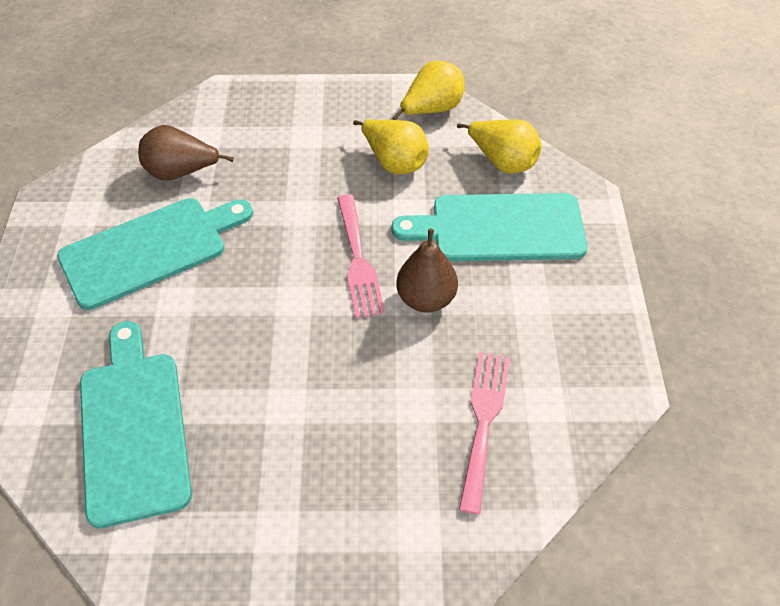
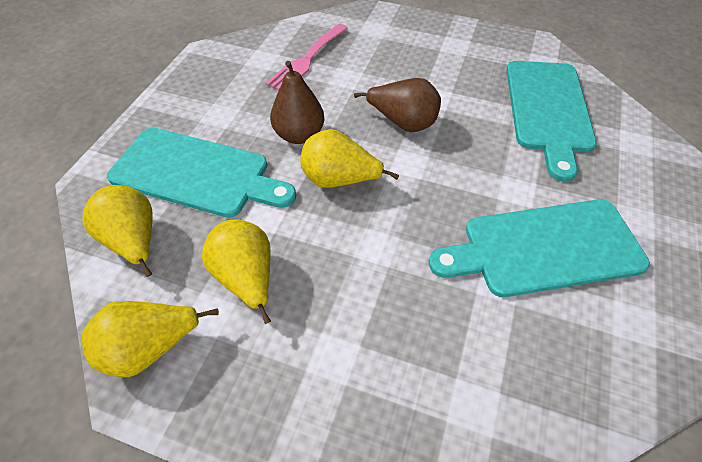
camera: 160 degrees left, 0 degrees up
brown pear [138,125,234,181] -> brown pear moved to [354,78,441,132]
pink fork [337,195,385,318] -> yellow pear [300,129,399,188]

